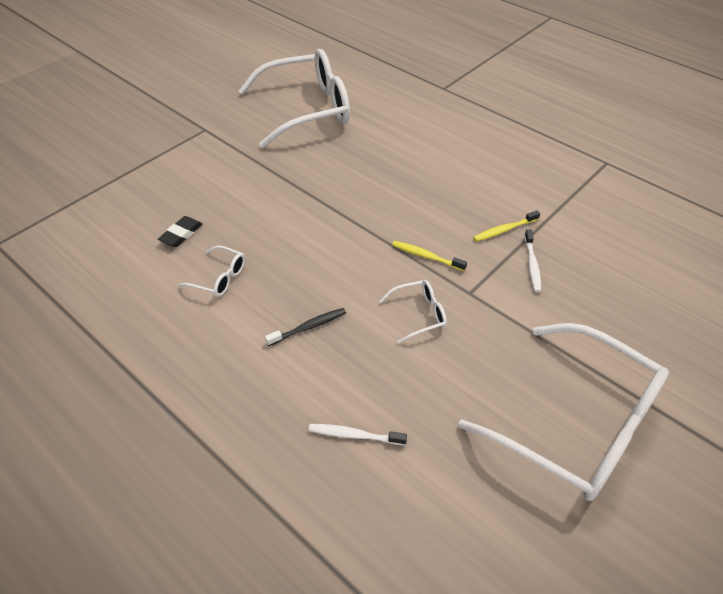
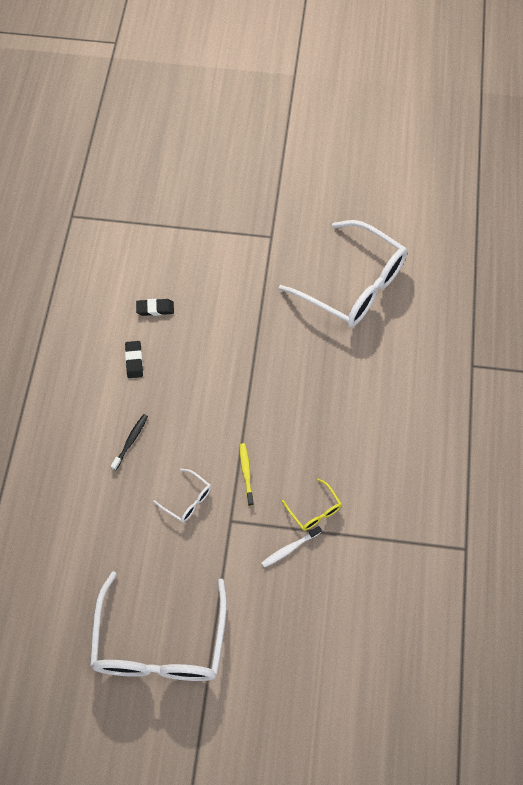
camera: 55 degrees right, 15 degrees up
white glasses [178,246,245,297] -> black eraser [125,341,143,378]
black toothbrush [265,308,346,346] -> black toothbrush turned 90 degrees counterclockwise [111,414,148,471]
white toothbrush [308,424,407,445] -> none
yellow toothbrush [473,210,540,242] -> yellow glasses [282,478,342,531]

